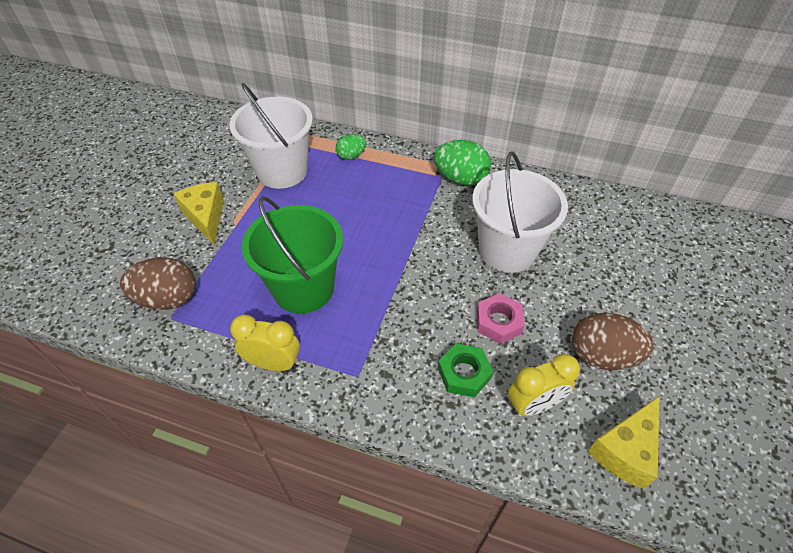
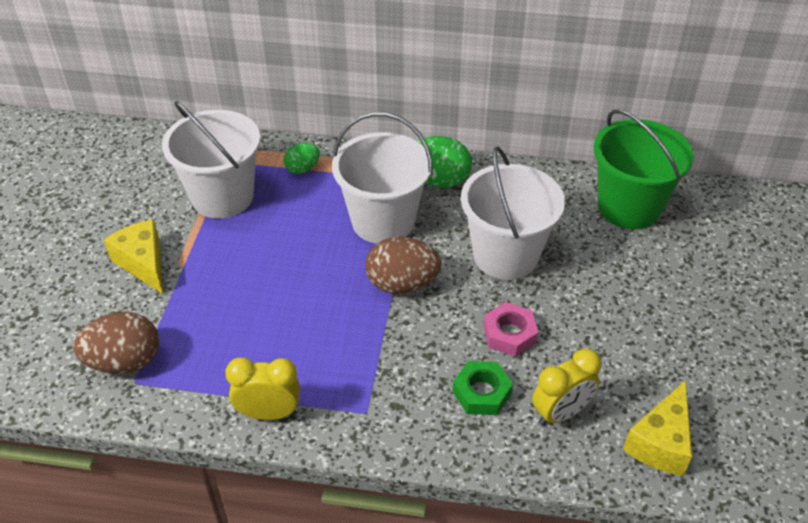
camera: 10 degrees left, 5 degrees down
green bucket [242,196,343,314] -> green bucket moved to [594,109,694,229]
brown egg [572,313,654,370] -> brown egg moved to [365,237,442,294]
none -> white bucket [332,112,432,244]

